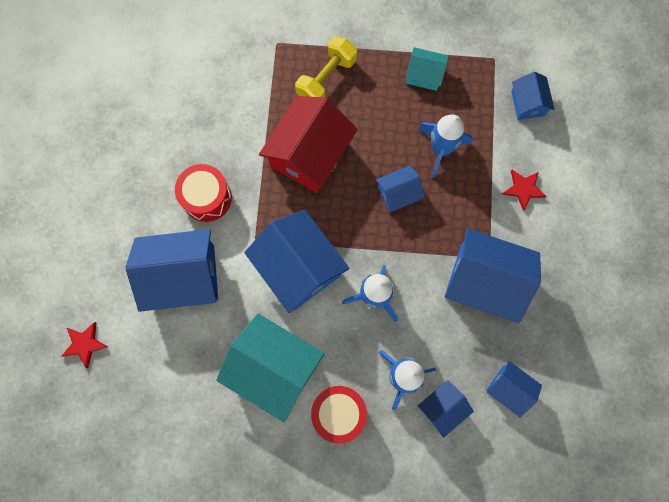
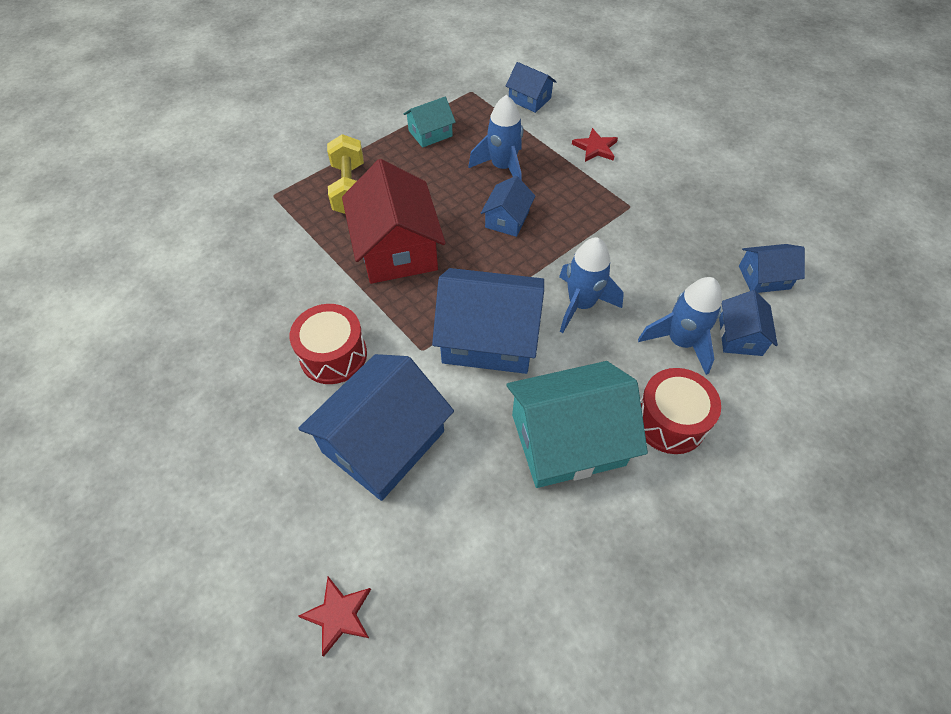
camera: 45 degrees left, 20 degrees down
blue house [445,228,541,323] -> none

